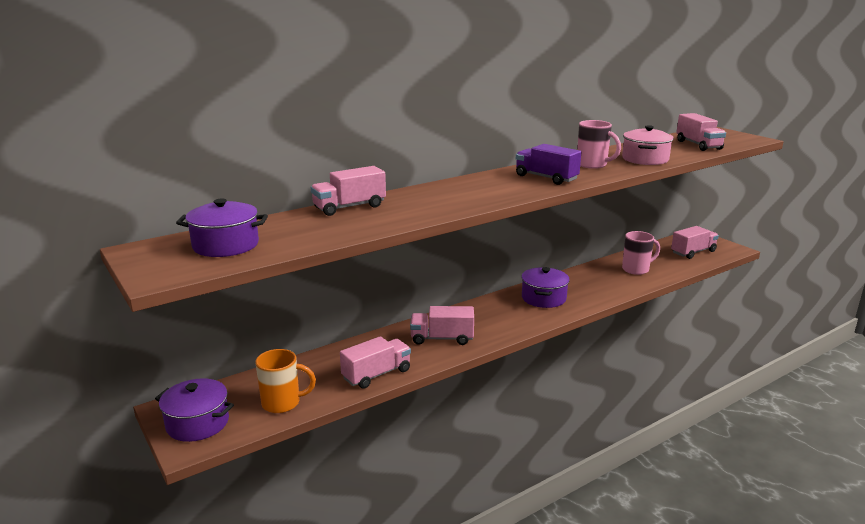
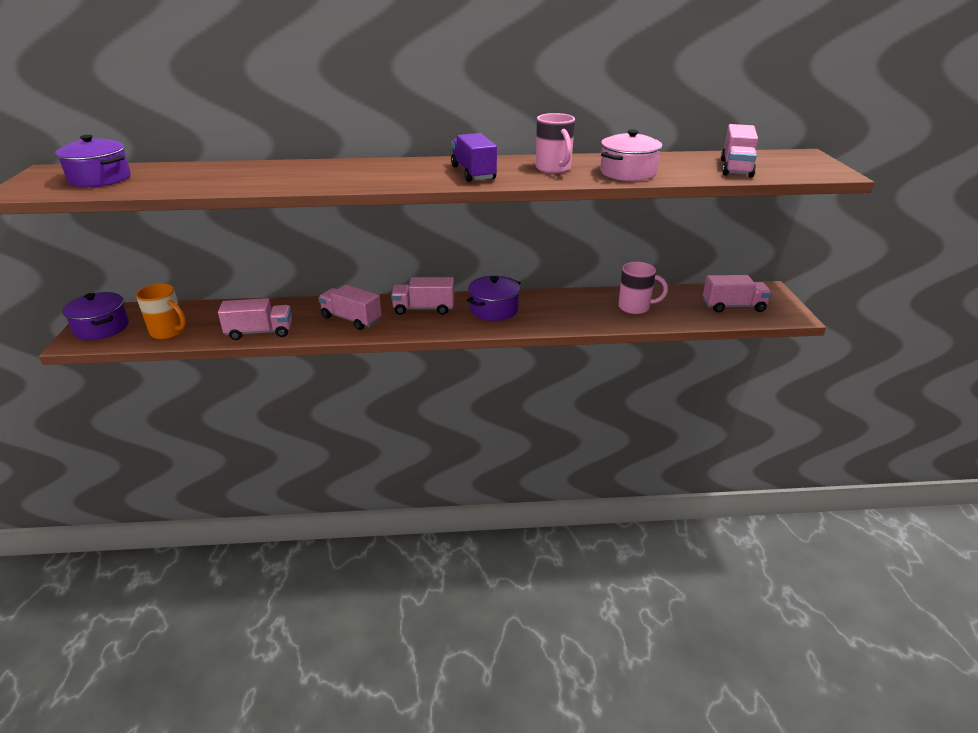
camera: 30 degrees right, 10 degrees up
pink truck [311,166,386,216] -> pink truck moved to [391,277,454,315]

